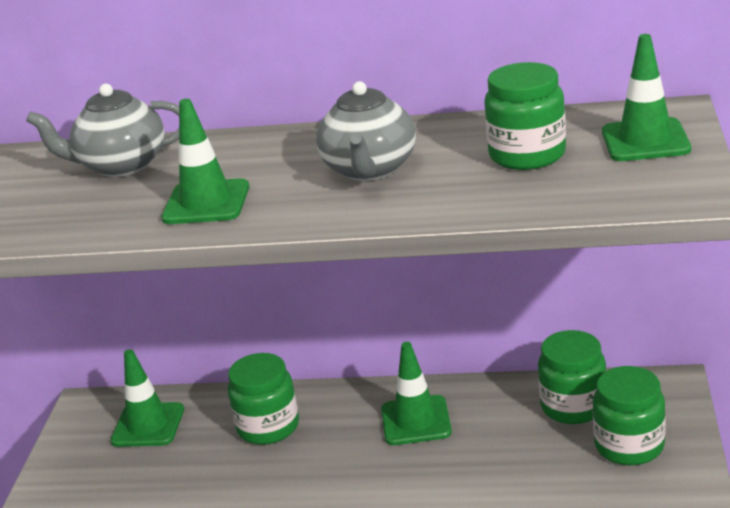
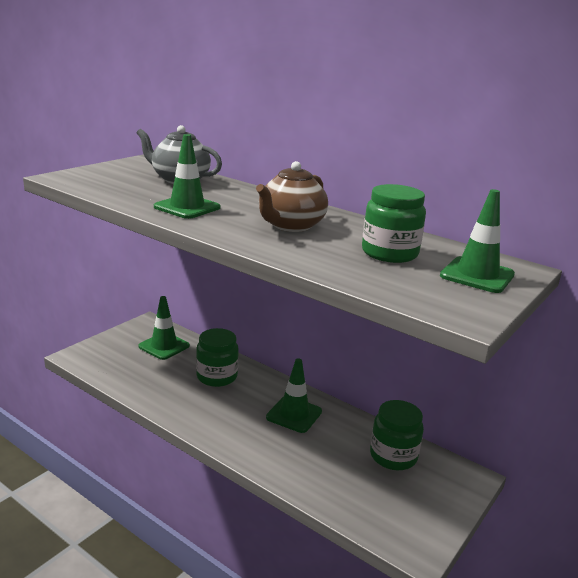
camera: 25 degrees right, 5 degrees down
grey teapot [316,81,416,181] -> brown teapot [256,161,328,232]
green jar [593,366,666,465] -> none

